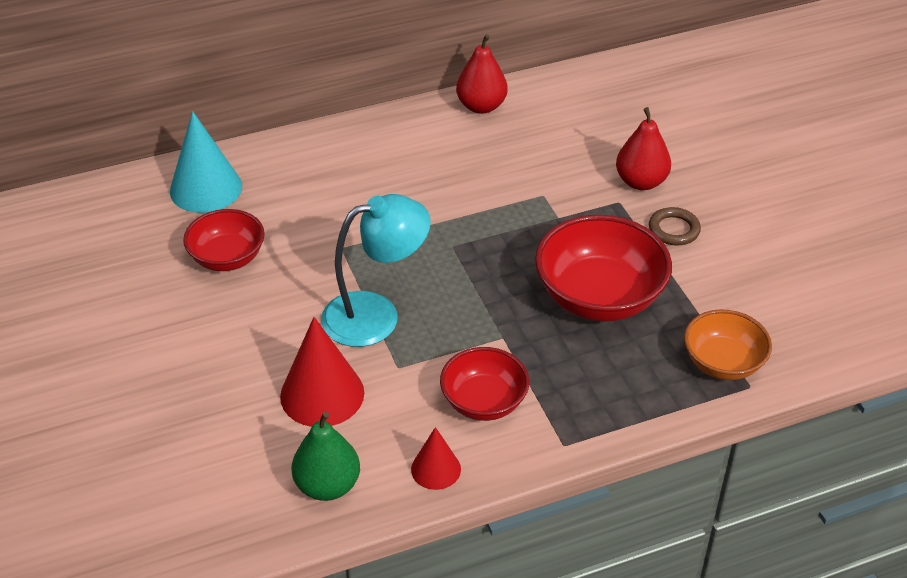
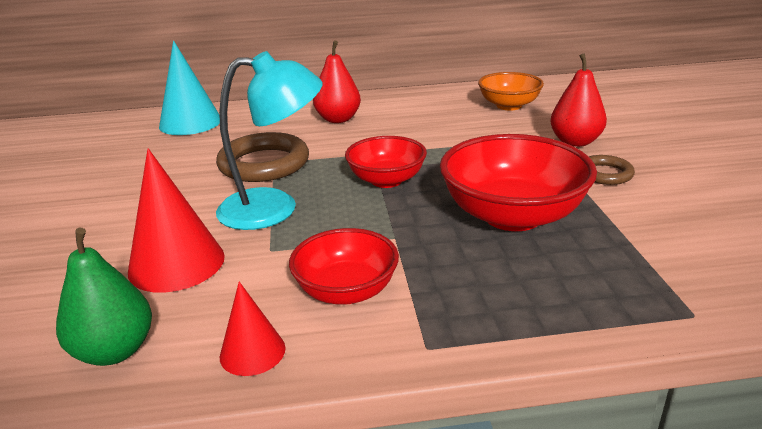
camera: 15 degrees right, 15 degrees down
red bowl [183,209,265,271] -> red bowl moved to [345,136,427,188]
red pear [456,34,508,114] -> red pear moved to [313,40,361,123]
orange bowl [684,309,772,380] -> orange bowl moved to [478,72,544,111]
none -> brown ring [216,132,309,182]

